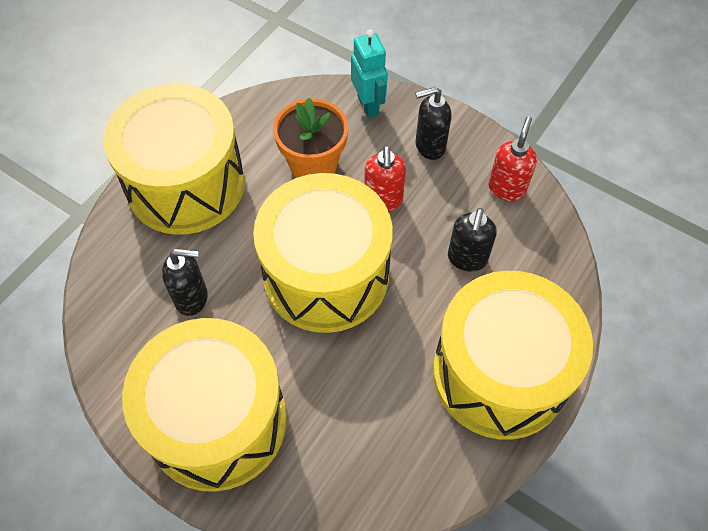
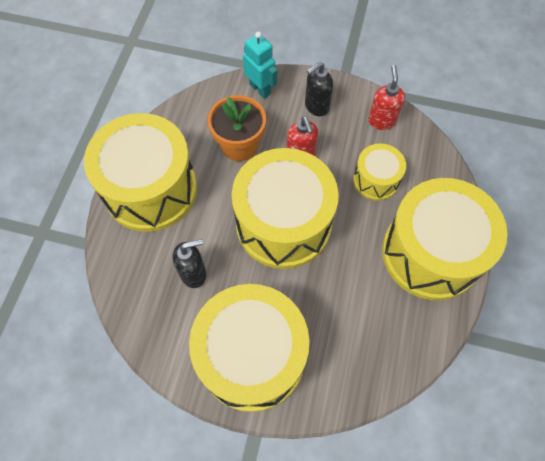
camera: 20 degrees left, 5 degrees up
black soap dispenser [448,208,497,272] -> yellow drum [353,143,406,201]

